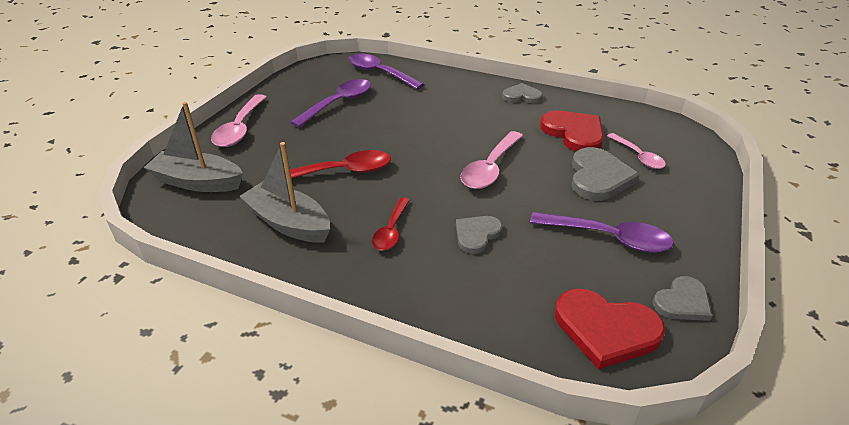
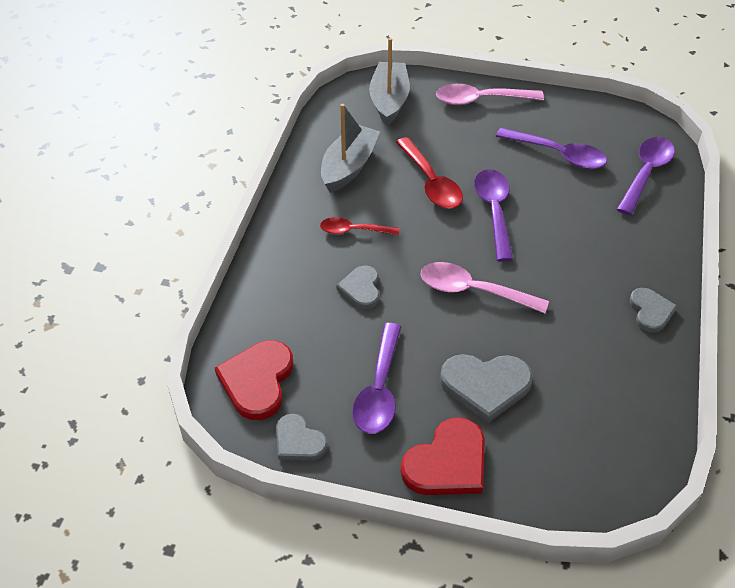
camera: 80 degrees right, 10 degrees up
grey heart [456,216,503,254] -> grey heart turned 120 degrees counterclockwise [336,265,380,309]
red heart [540,111,604,152] -> red heart moved to [401,417,485,495]
pink spoon [607,133,666,169] -> none
none -> purple spoon [474,169,513,262]

